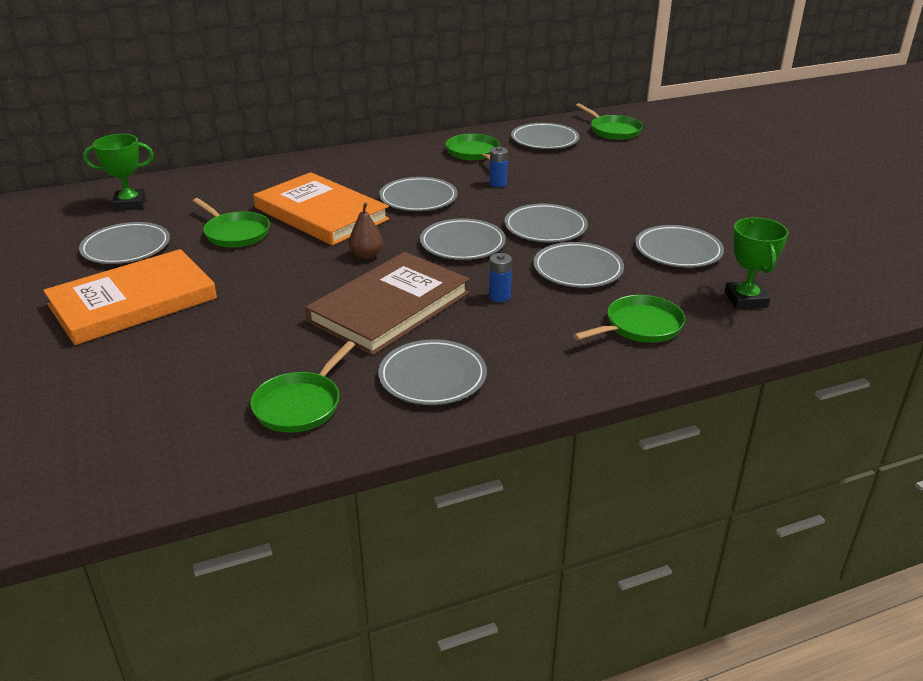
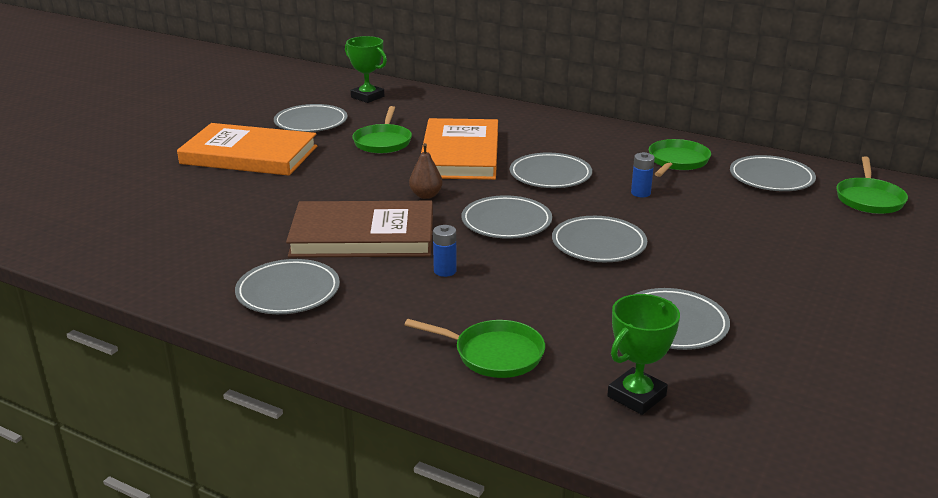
camera: 50 degrees right, 5 degrees down
green pan [250,341,355,433] -> none
grey plate [533,242,624,288] -> none

